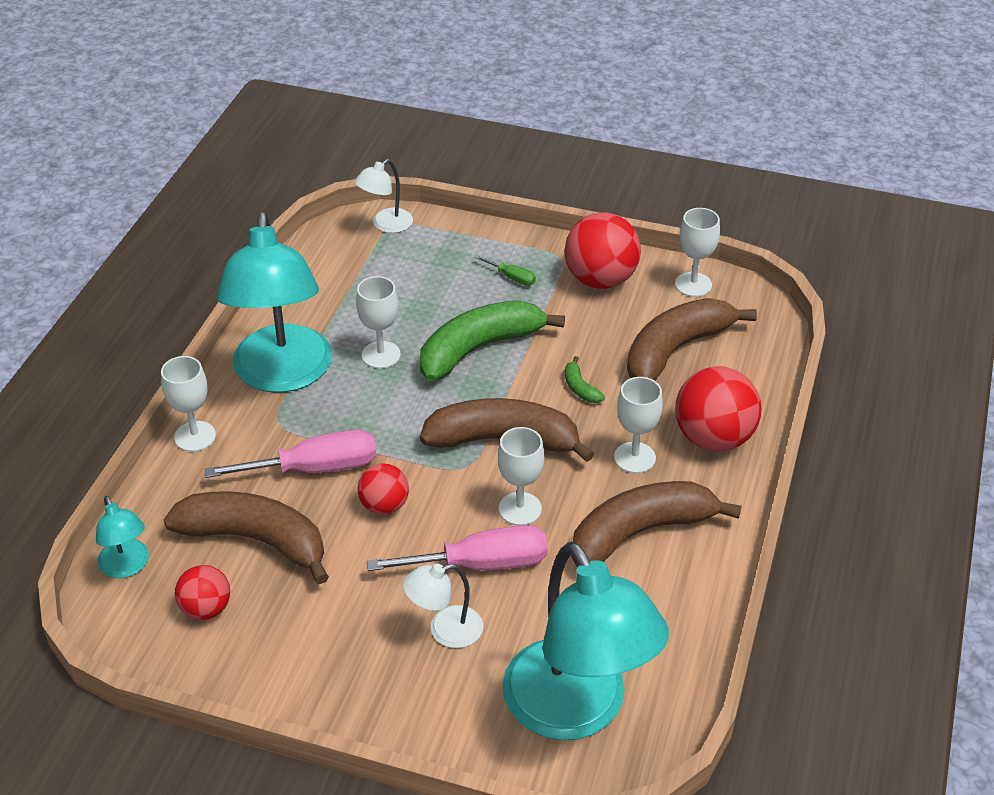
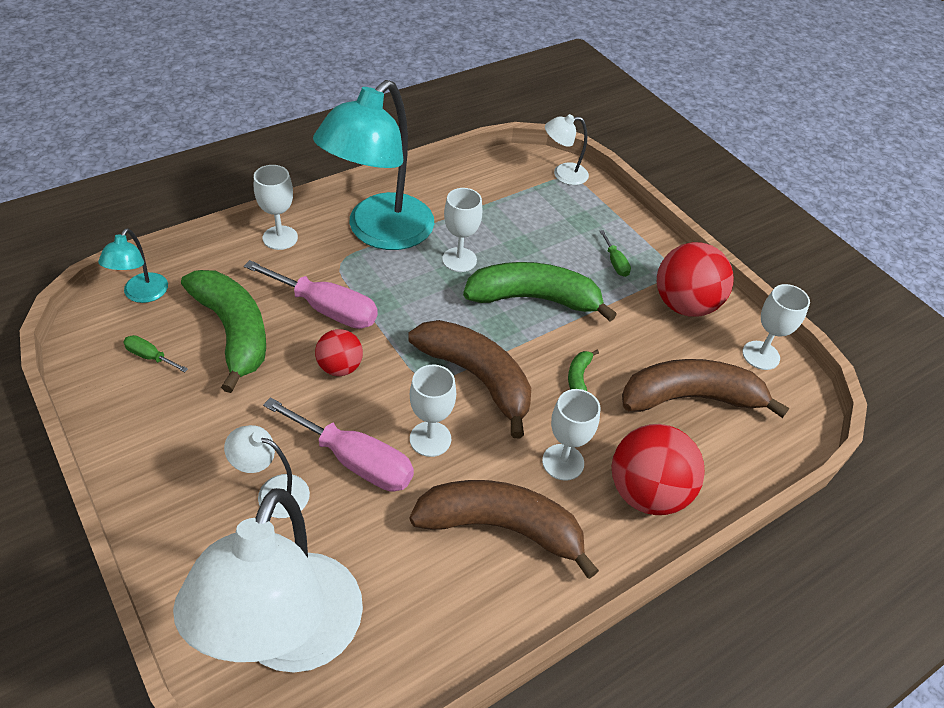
camera: 35 degrees right, 5 degrees up
brown banana [164,491,329,584] -> green banana [181,270,266,393]
red ball [175,565,230,620] -> green screwdriver [123,335,188,372]
turquoise lamp [502,542,669,740] -> white lamp [173,488,363,673]

